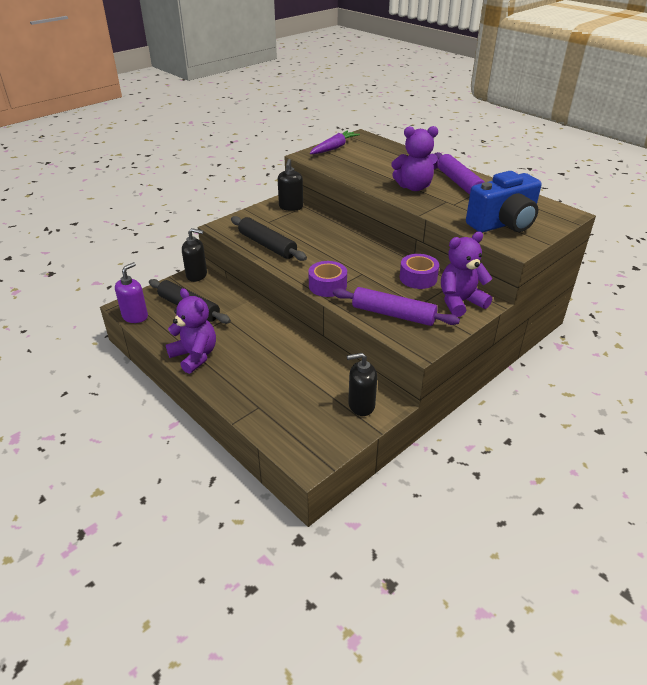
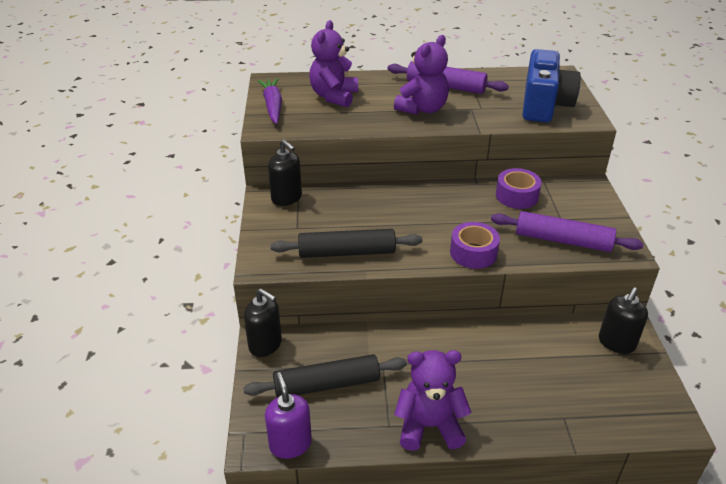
camera: 50 degrees left, 0 degrees up
black soap dispenser [182,228,207,282] -> black soap dispenser turned 75 degrees clockwise [244,288,282,357]
purple rolling pin [333,287,460,326] -> purple rolling pin turned 45 degrees clockwise [491,211,644,252]
purple teddy bear [441,232,493,317] -> purple teddy bear moved to [309,20,358,107]

